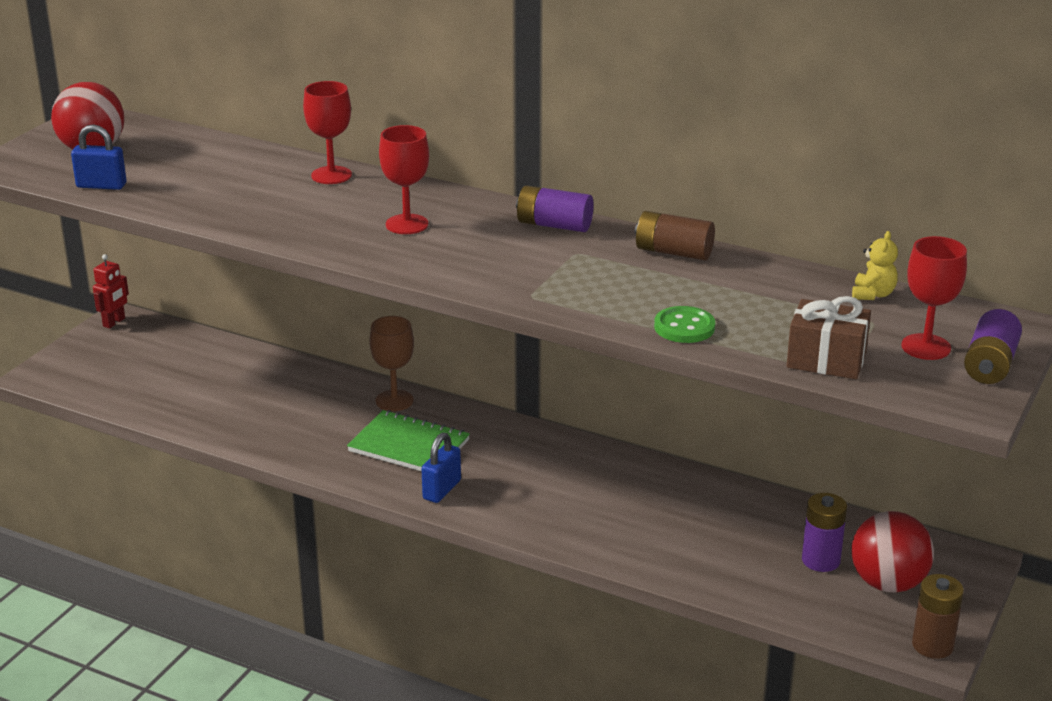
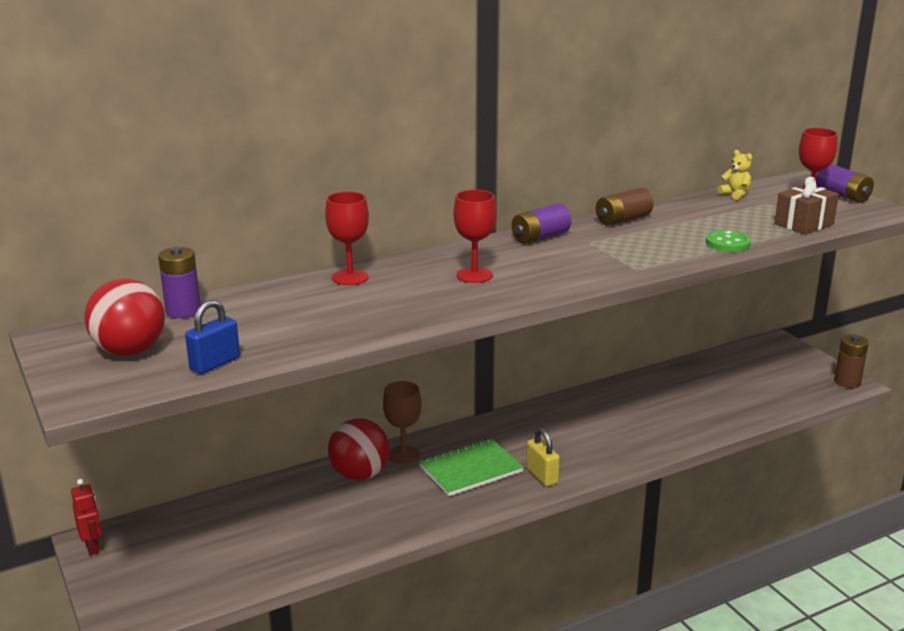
camera: 55 degrees left, 5 degrees down
blue padlock [421,433,461,503] -> yellow padlock [526,428,560,486]
purple battery [802,493,847,572] -> purple battery moved to [158,247,201,319]
red ball [851,511,934,593] -> red ball moved to [328,418,390,480]

